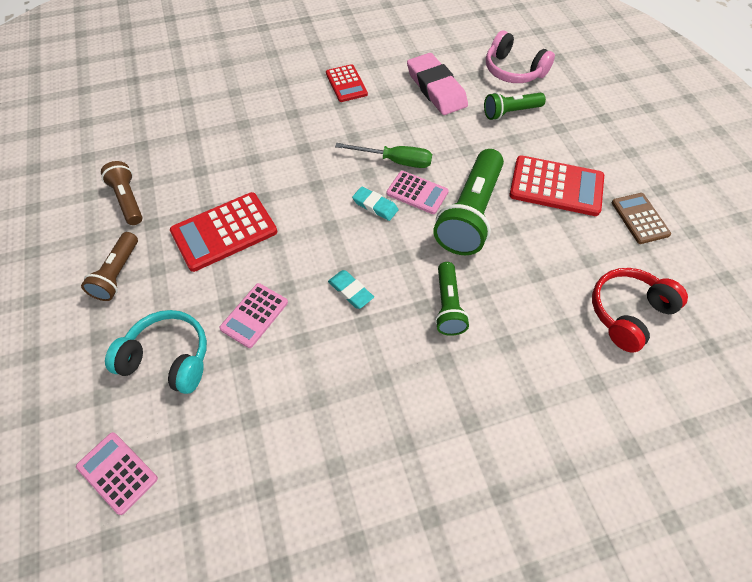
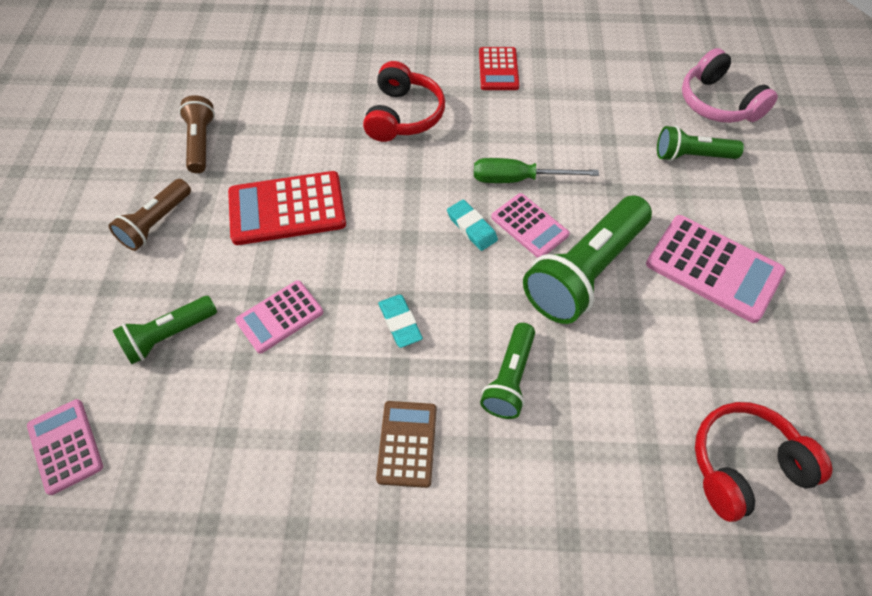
camera: 20 degrees right, 0 degrees up
turquoise headphones [105,310,207,394] -> green flashlight [113,296,217,364]
green screwdriver [335,143,432,168] -> green screwdriver turned 150 degrees clockwise [474,158,599,183]
pink eraser [407,53,468,115] -> none
red calculator [509,155,604,216] -> pink calculator [646,215,786,323]
brown calculator [612,193,671,244] -> brown calculator moved to [376,401,436,488]
none -> red headphones [363,61,445,142]

